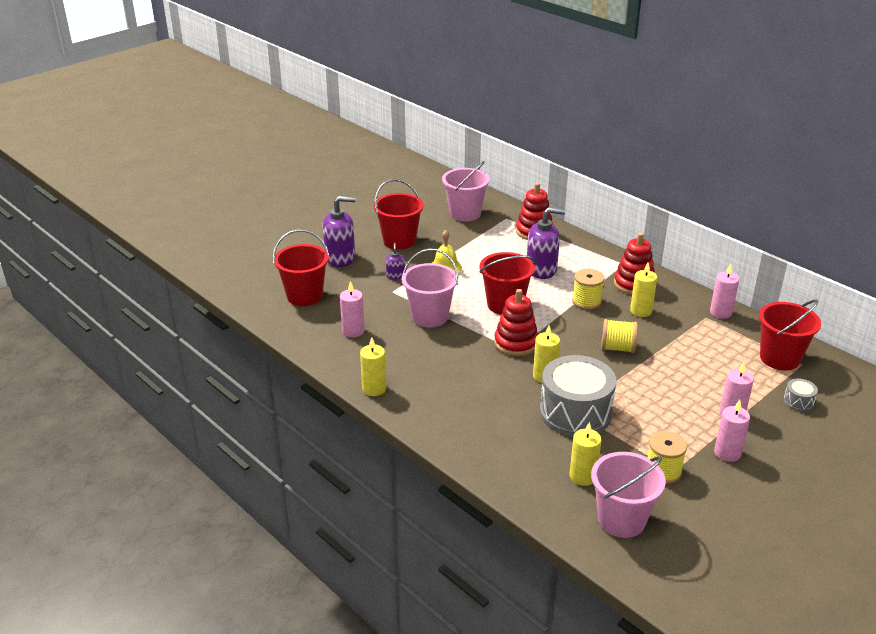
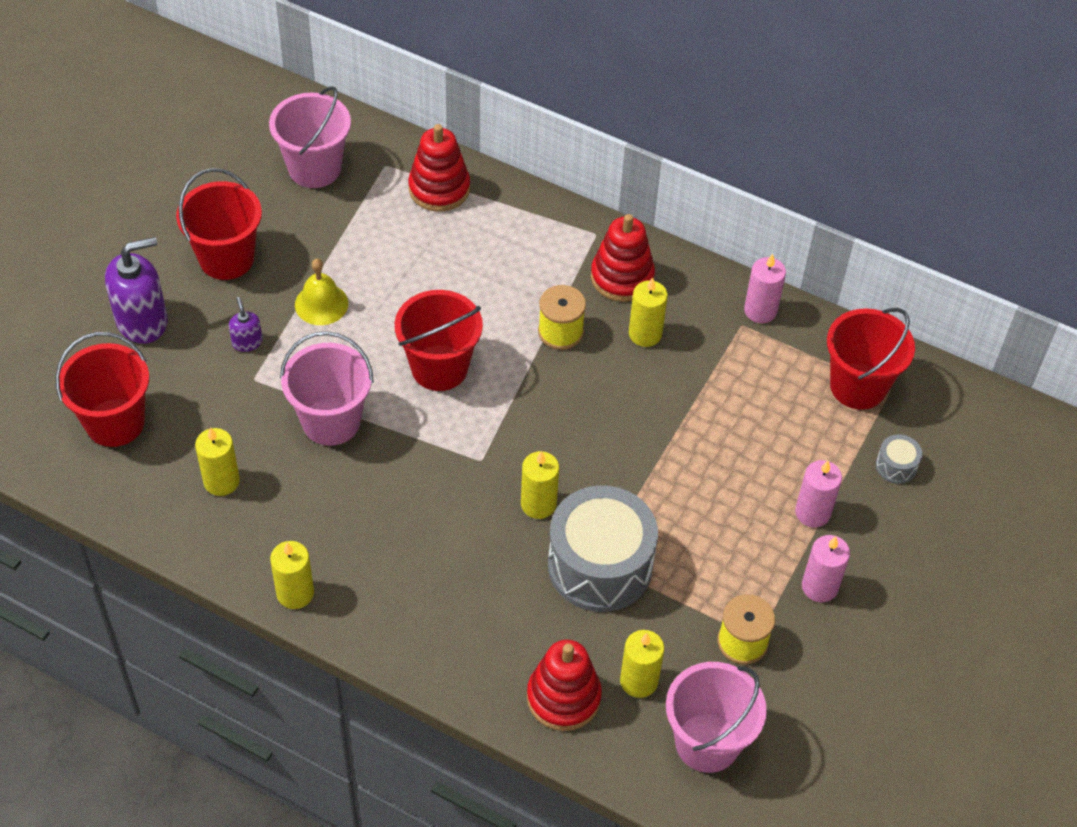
camera: 20 degrees left, 20 degrees up
pink candle [340,281,365,337] -> yellow candle [195,427,240,496]
red stacking toy [494,289,538,356] -> red stacking toy moved to [527,640,602,731]
purple soap dispenser [527,207,566,279] -> none
yellow spool [601,319,638,353] -> none

